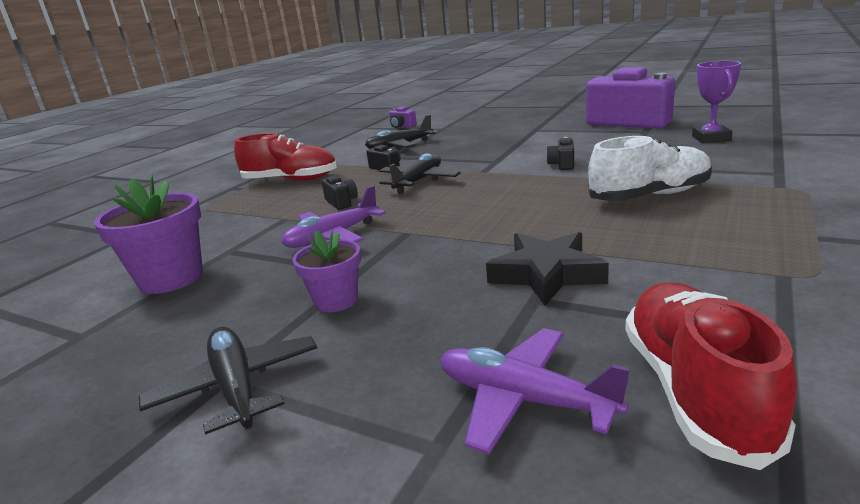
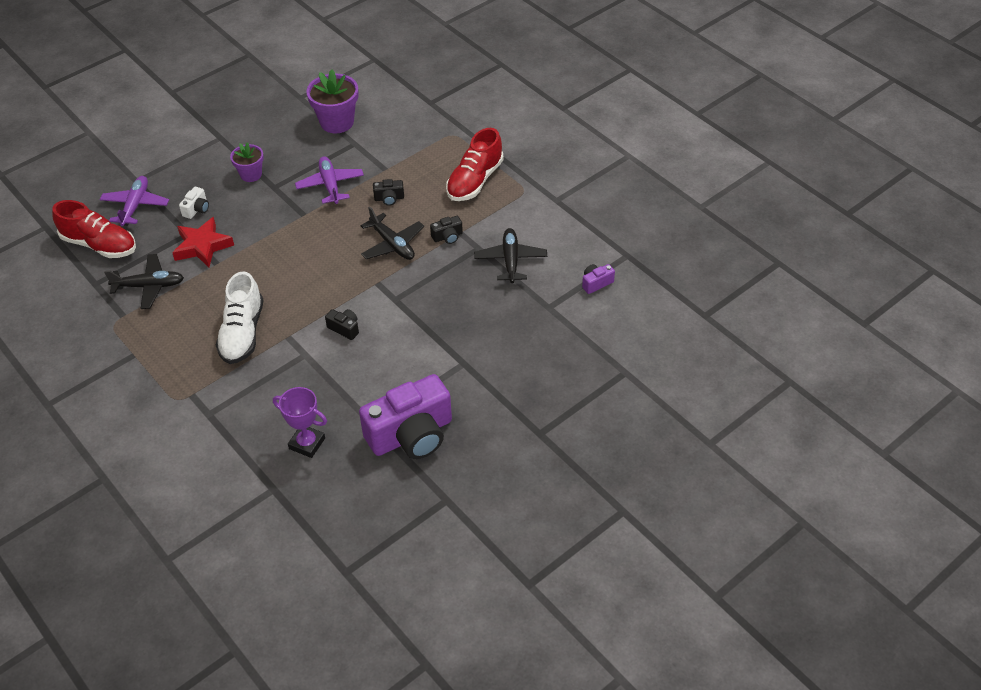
camera: 110 degrees right, 25 degrees up
black plane [139,327,317,435] -> black plane moved to [104,254,184,309]
purple plane [440,328,630,454] -> purple plane turned 45 degrees counterclockwise [100,176,169,226]
black star [486,232,609,306] -> red star [172,217,234,267]
none -> white camera [179,187,209,219]

